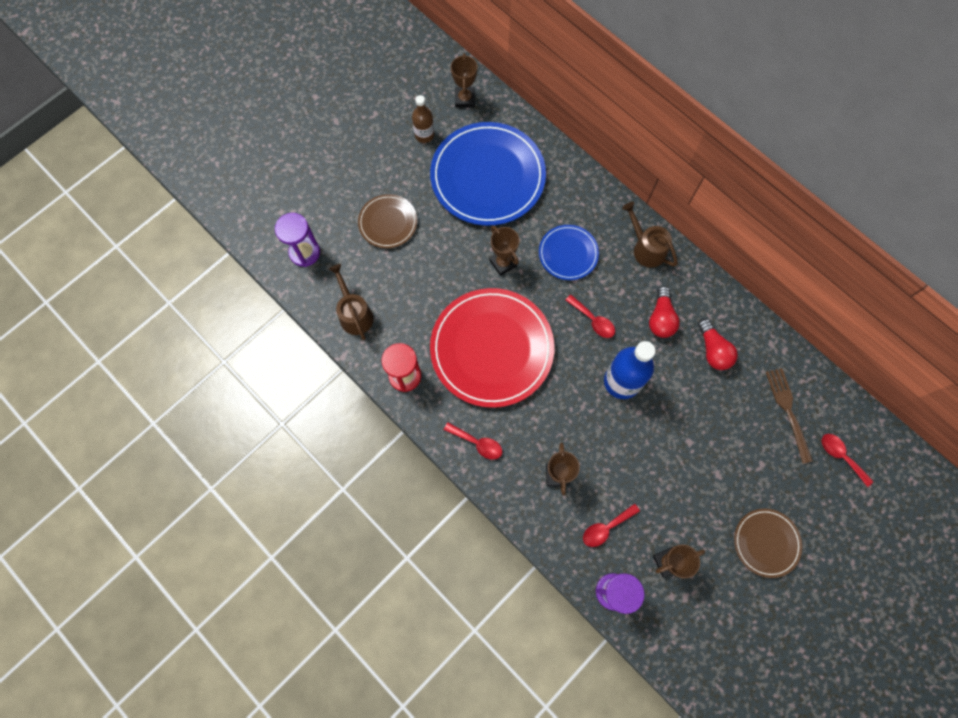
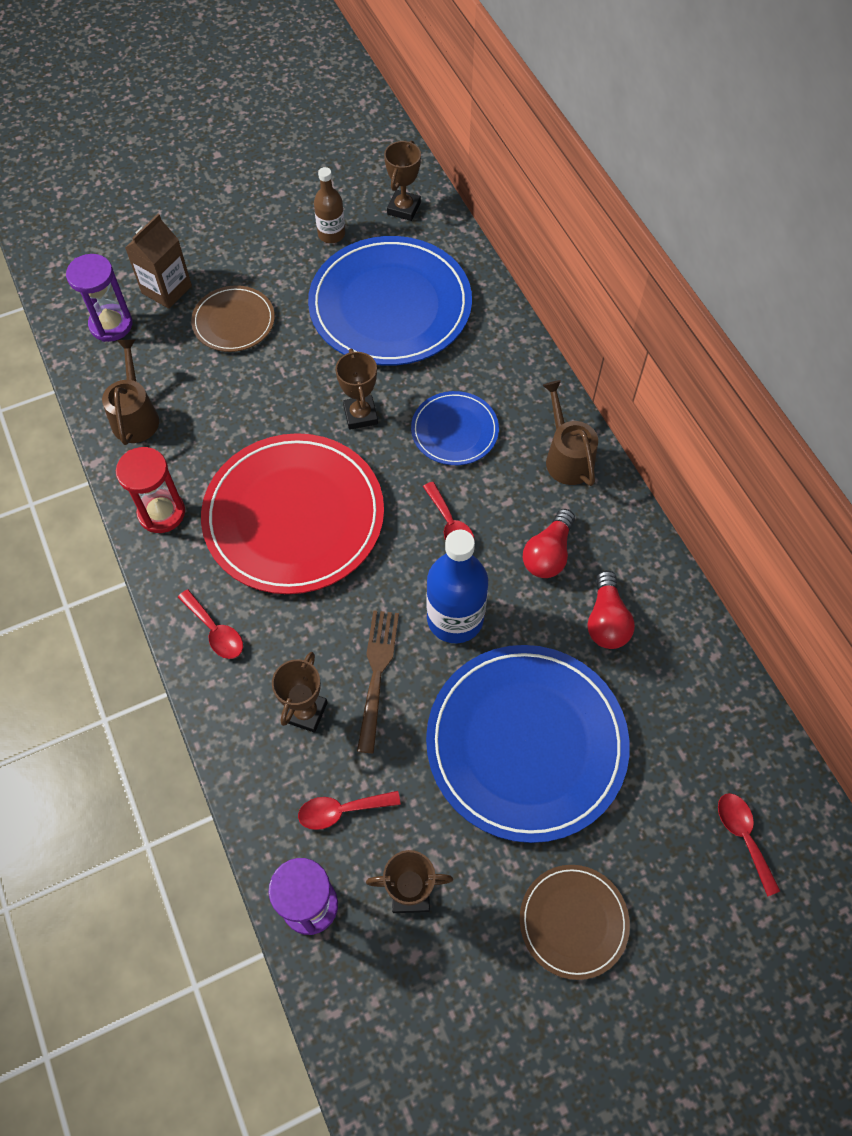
camera: 20 degrees right, 10 degrees down
brown fork [766,368,813,464] -> brown fork moved to [357,610,399,753]
none -> brown carton [125,214,192,309]
none -> blue plate [426,645,630,843]

